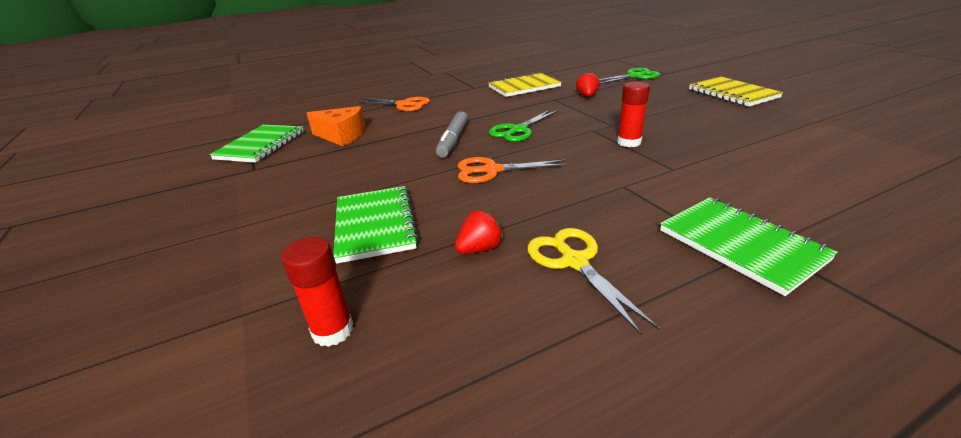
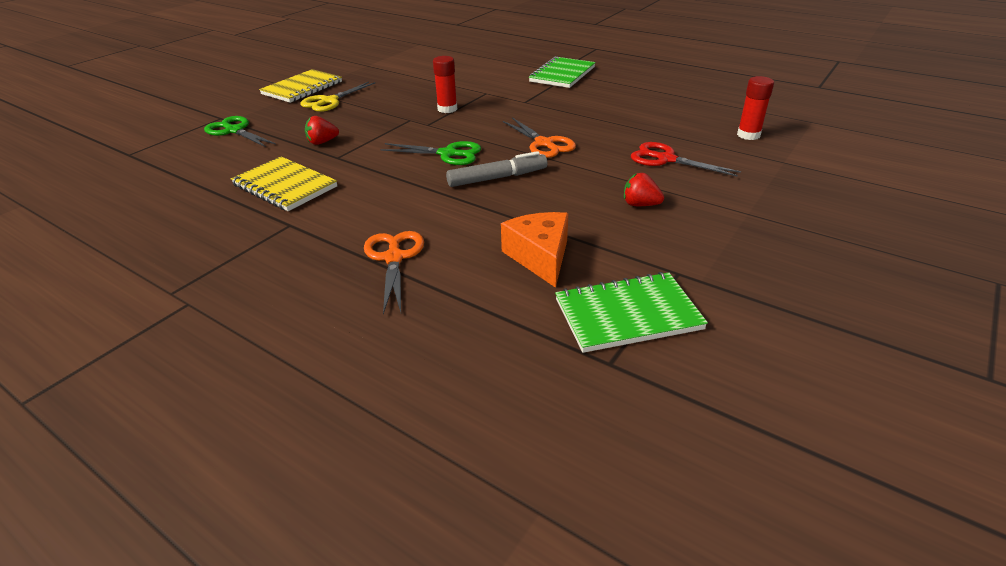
camera: 120 degrees left, 5 degrees up
green notebook [333,186,419,264] -> red scissors [631,142,741,177]
red strawberry [455,210,504,254] -> red strawberry moved to [624,173,664,206]
yellow scissors [527,228,659,335] -> yellow scissors moved to [300,82,375,112]

